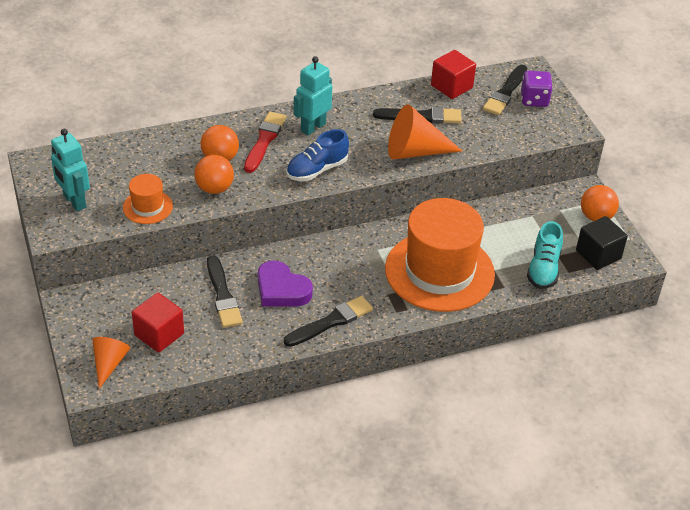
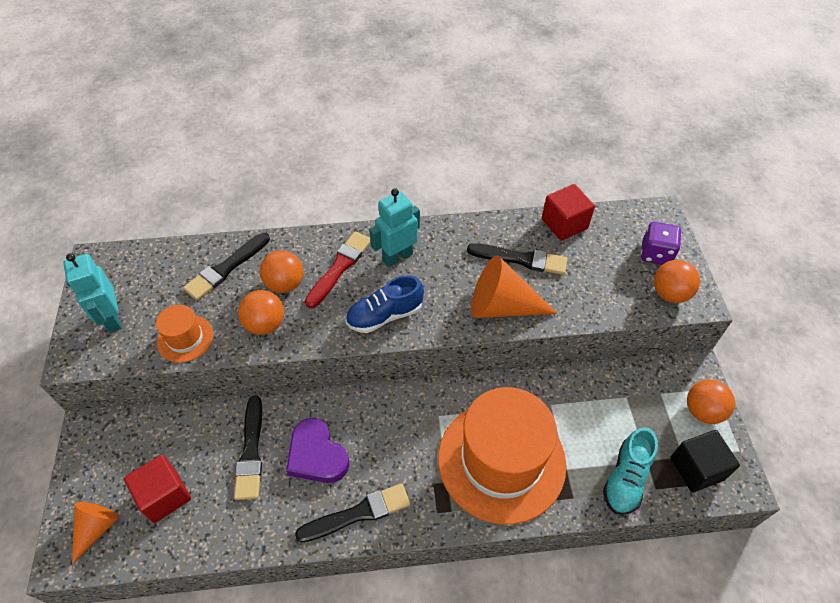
camera: 15 degrees right, 10 degrees up
black brush [483,65,527,115] -> black brush moved to [183,233,270,300]
none -> orange ball [654,260,700,303]

